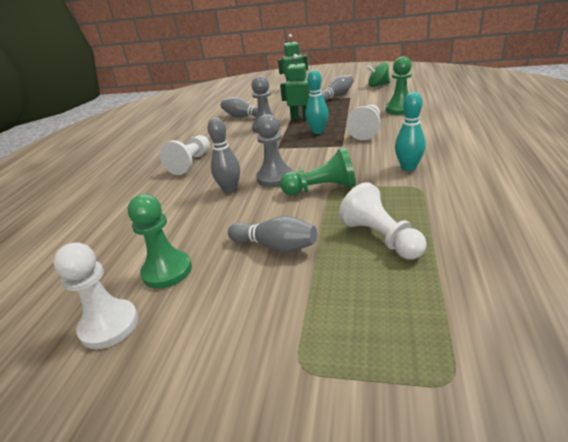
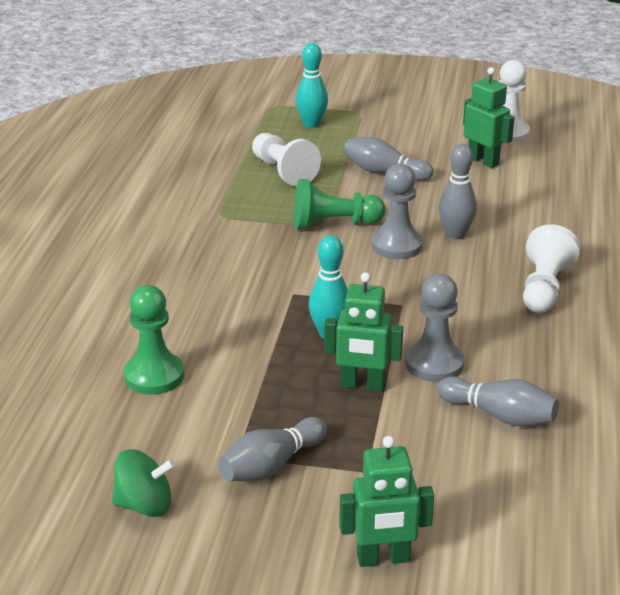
camera: 175 degrees right, 0 degrees up
green pawn [127,194,192,289] -> green robot [463,67,515,168]
white pawn [346,105,380,140] -> none
turquoise bowling pin [395,92,426,171] -> turquoise bowling pin moved to [296,43,328,128]

